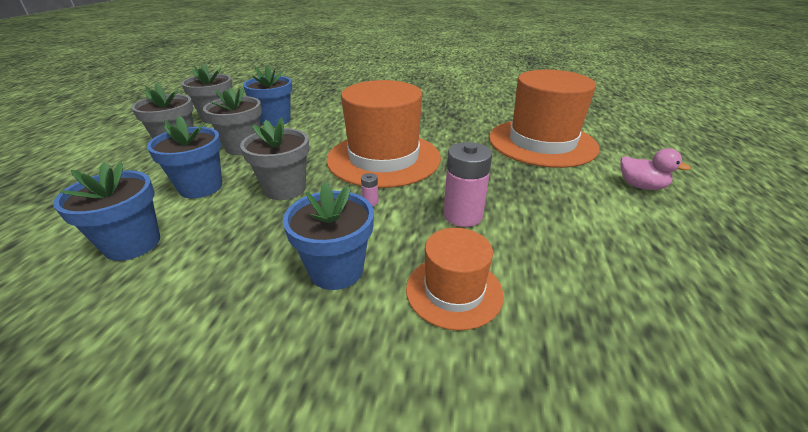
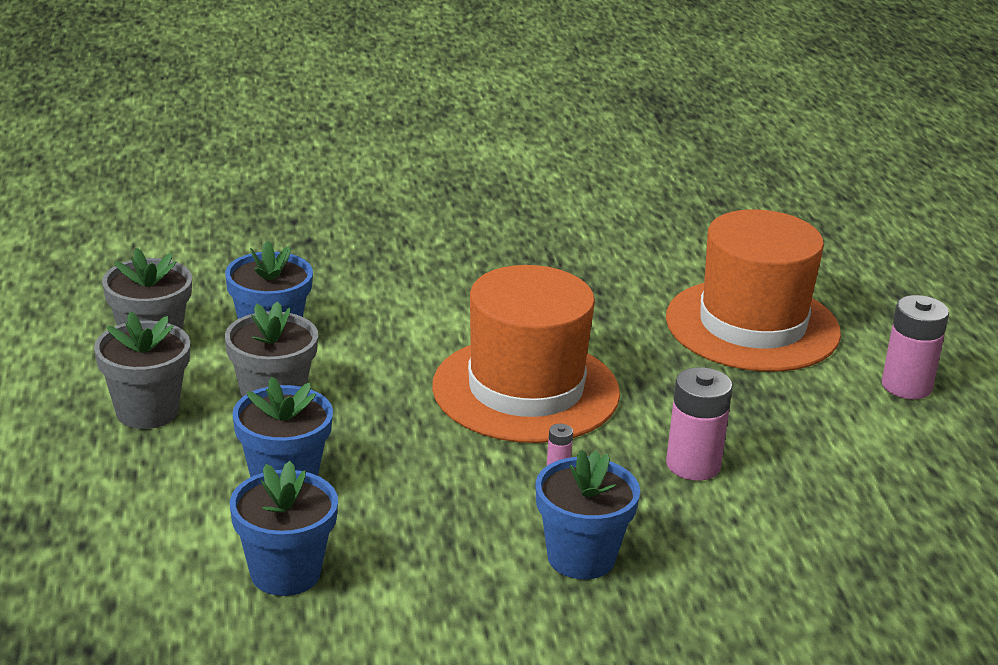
camera: 20 degrees left, 5 degrees down
grey flower pot [240,117,309,200] -> none
orange hat [406,228,504,330] -> none
pink duck [620,148,691,190] -> pink battery [882,295,949,399]

